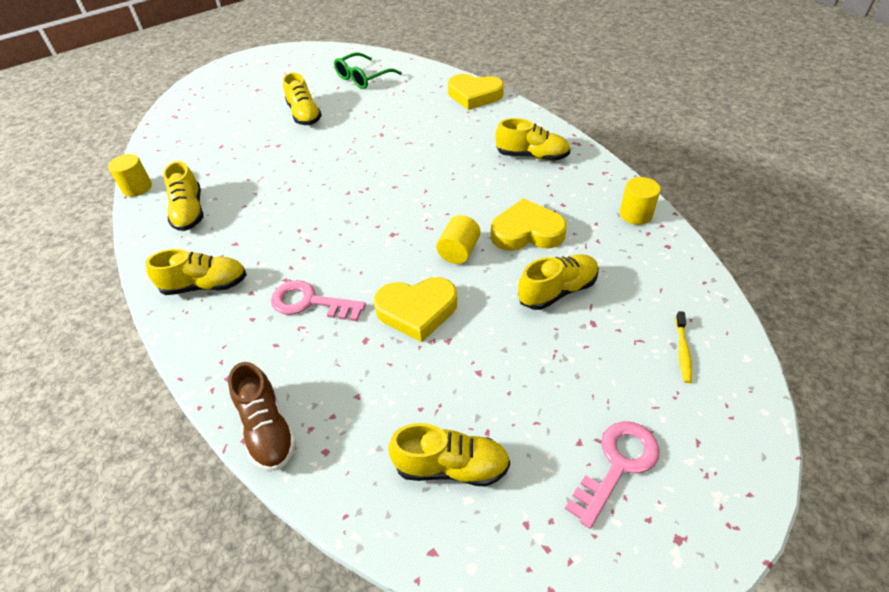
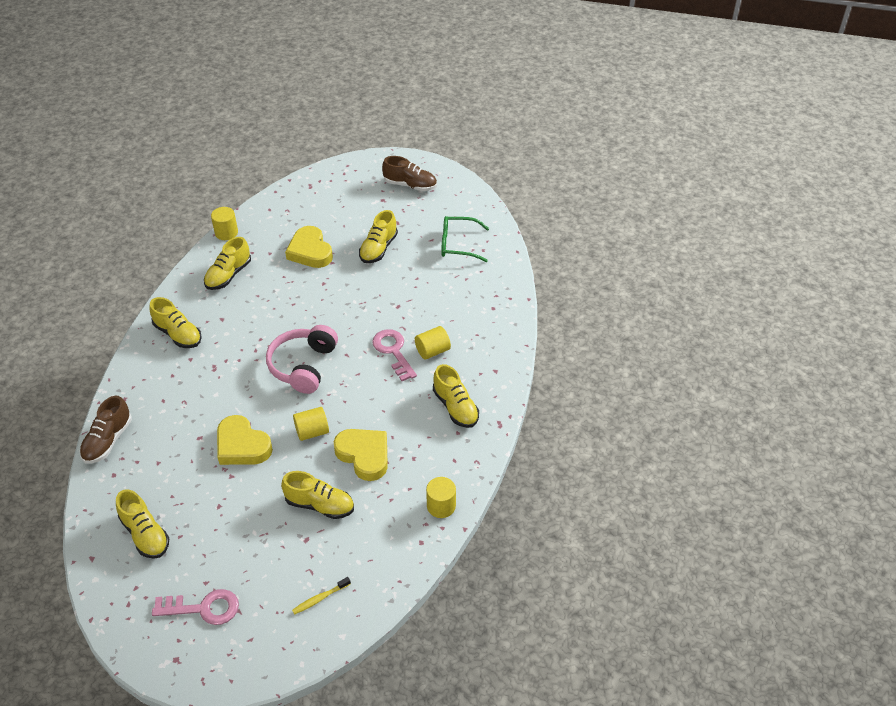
camera: 45 degrees right, 0 degrees up
pink key [271,280,366,321] -> pink key moved to [372,329,417,381]
yellow heart [448,74,504,110] -> yellow heart moved to [285,226,333,268]
none -> pink headphones [266,325,338,394]
none -> brown shoe [382,156,437,191]
none -> yellow cylinder [415,326,451,360]

